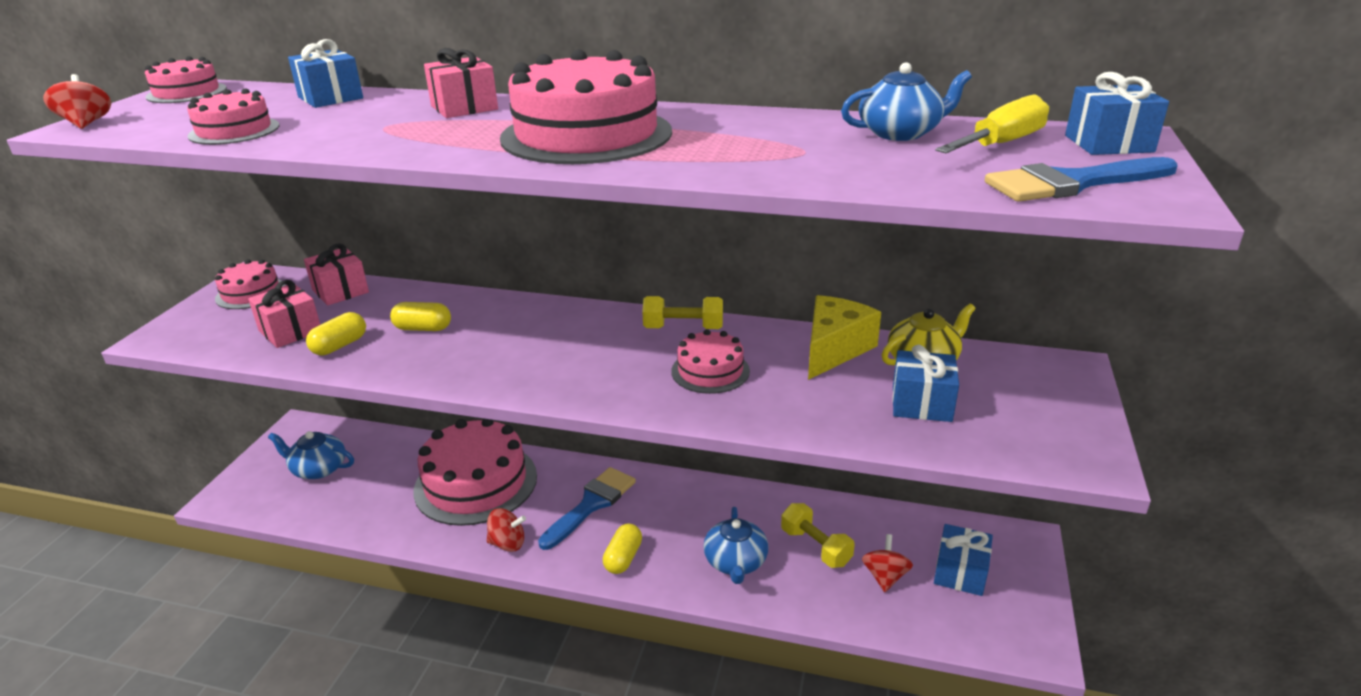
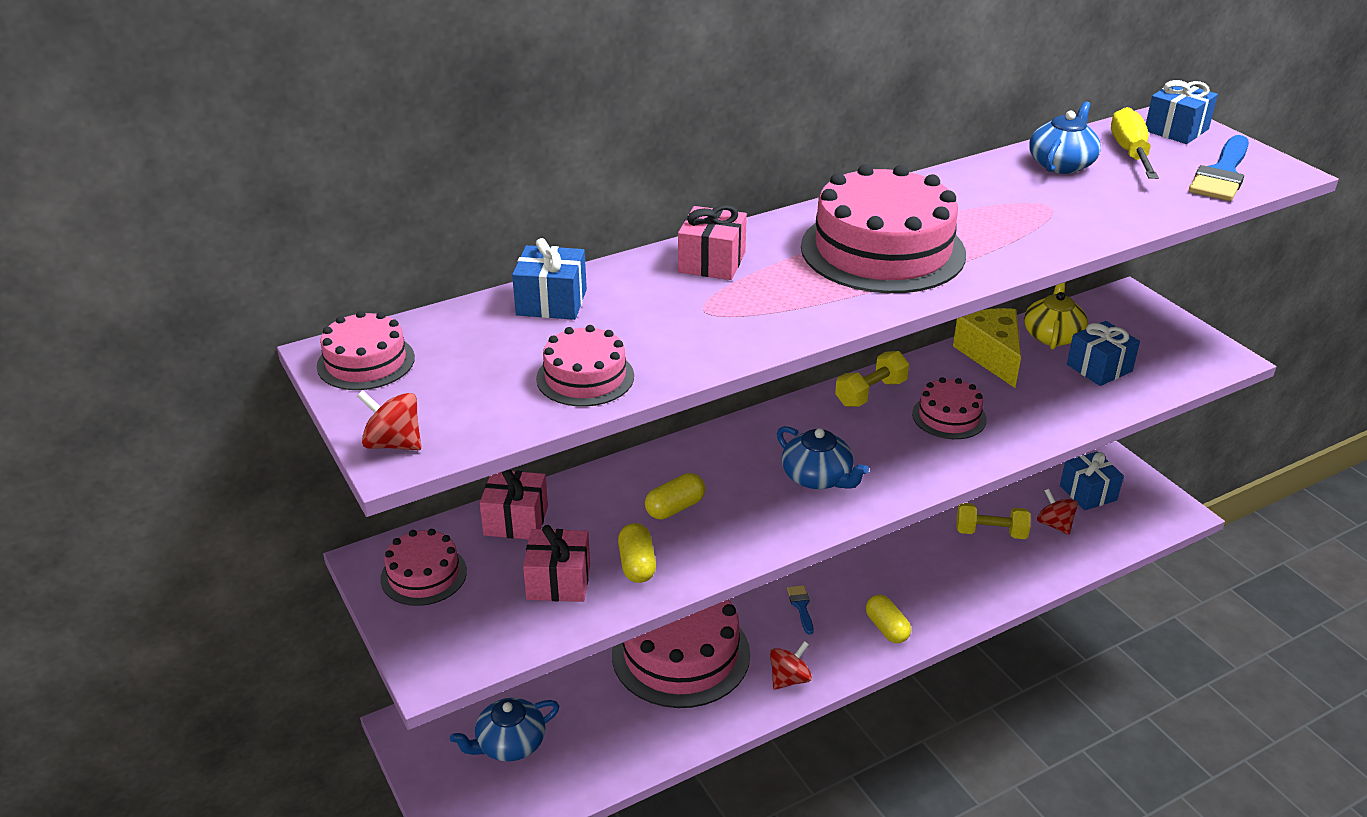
camera: 45 degrees left, 5 degrees up
blue brush [538,467,636,550] -> blue brush [787,585,813,635], size x0.49
blue teapot [703,507,768,584] -> blue teapot moved to [777,426,869,489]

